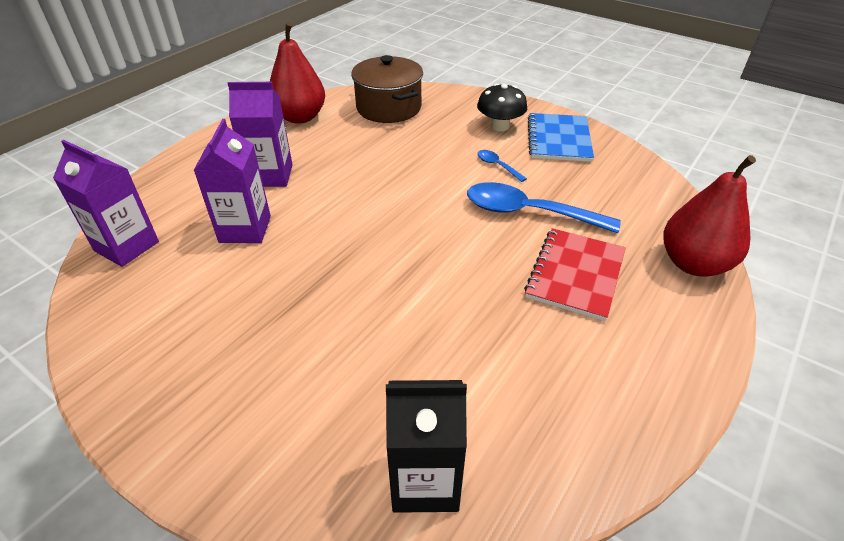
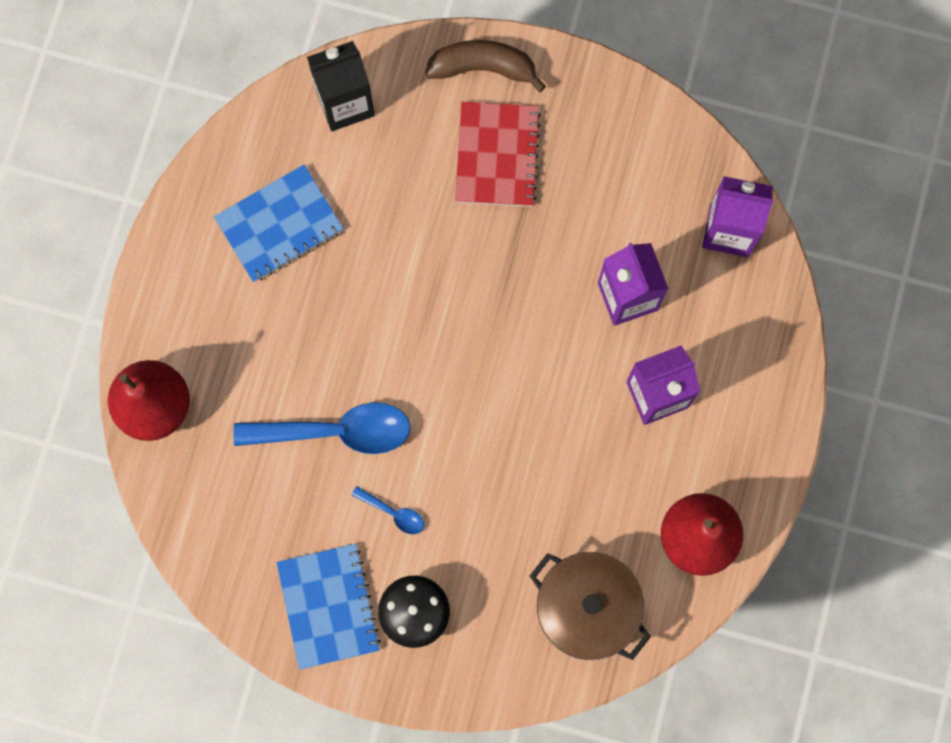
camera: 160 degrees right, 35 degrees up
red notebook [524,228,626,321] -> red notebook moved to [455,102,541,207]
none -> blue notebook [214,165,344,282]
none -> brown banana [425,40,546,92]

